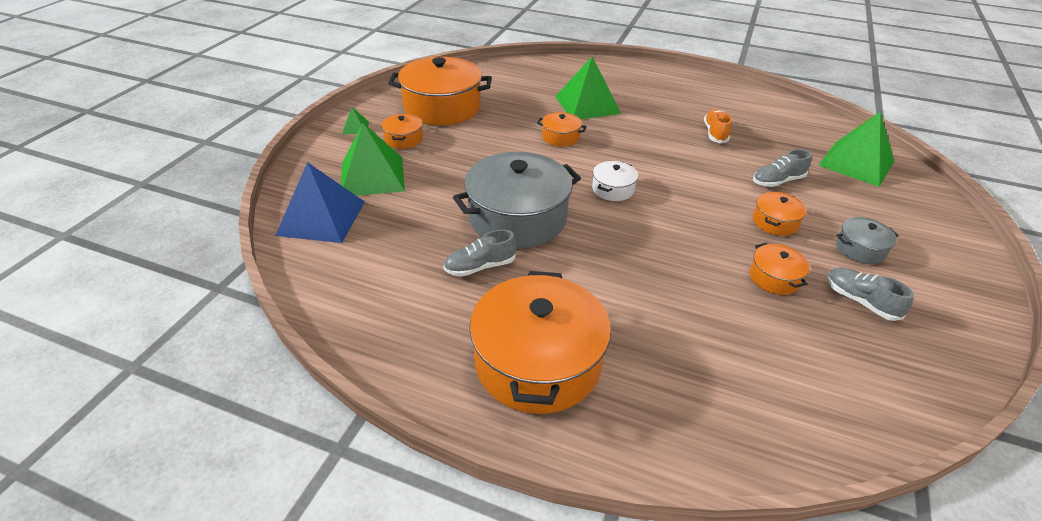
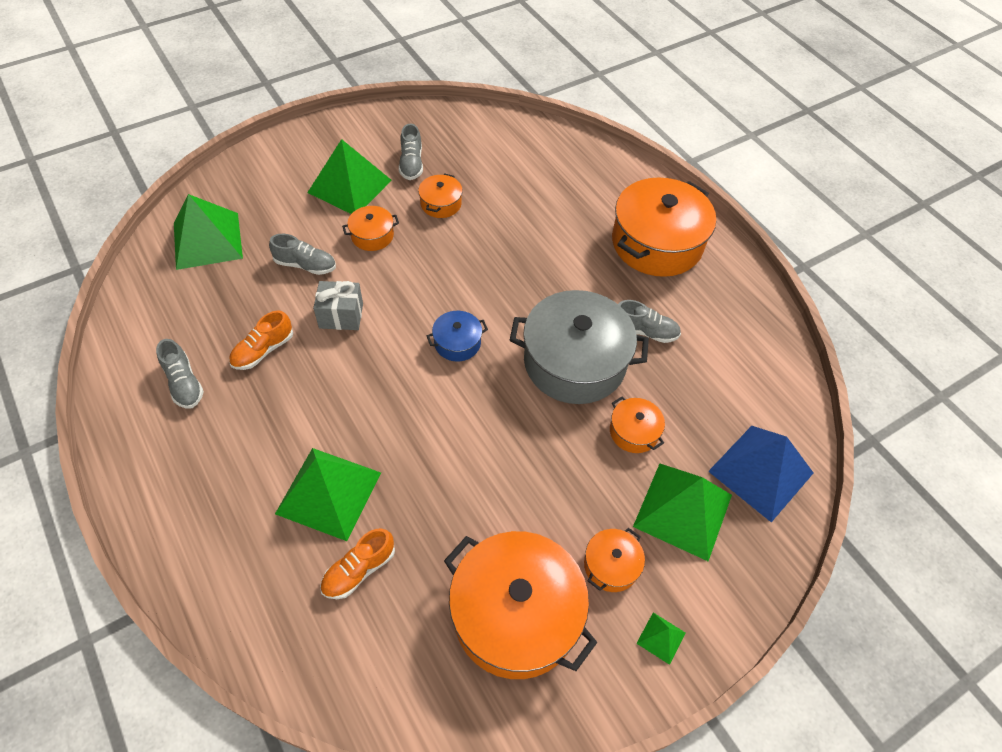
camera: 145 degrees left, 15 degrees up
orange pot [537,112,587,147] -> orange pot moved to [610,397,665,453]
white pot [592,161,638,201] -> blue pot [427,311,488,361]
grey pot [836,217,899,264] -> green pyramid [307,139,392,214]
none -> grey shoe [156,339,204,409]
none -> grey gift [313,281,363,330]
none -> orange shoe [320,528,395,599]

